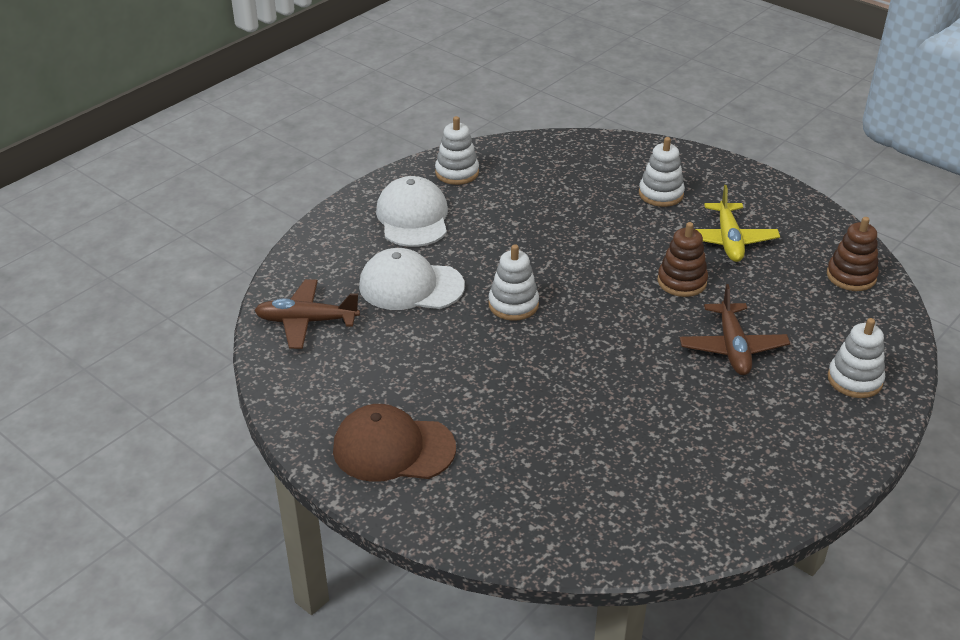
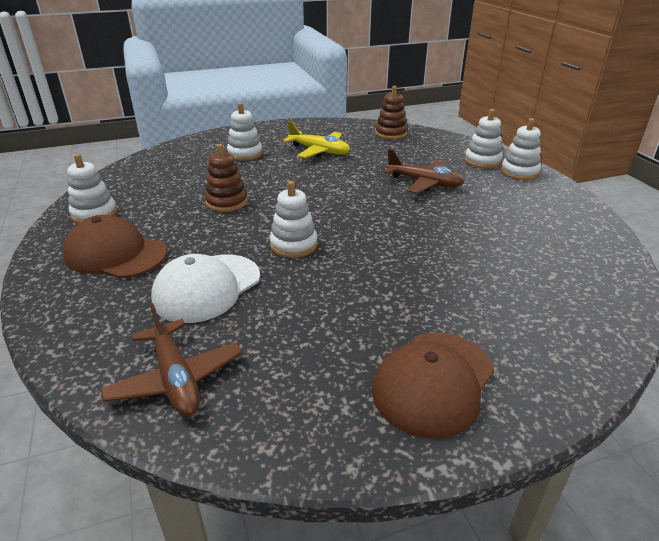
camera: 60 degrees left, 5 degrees down
brown plane [254,279,360,349] -> brown plane turned 60 degrees counterclockwise [100,303,243,416]
white cap [376,176,448,247] -> brown cap [63,215,167,279]
brown stacking toy [657,222,708,297] -> brown stacking toy moved to [205,144,248,212]
none -> white stacking toy [500,118,541,180]

